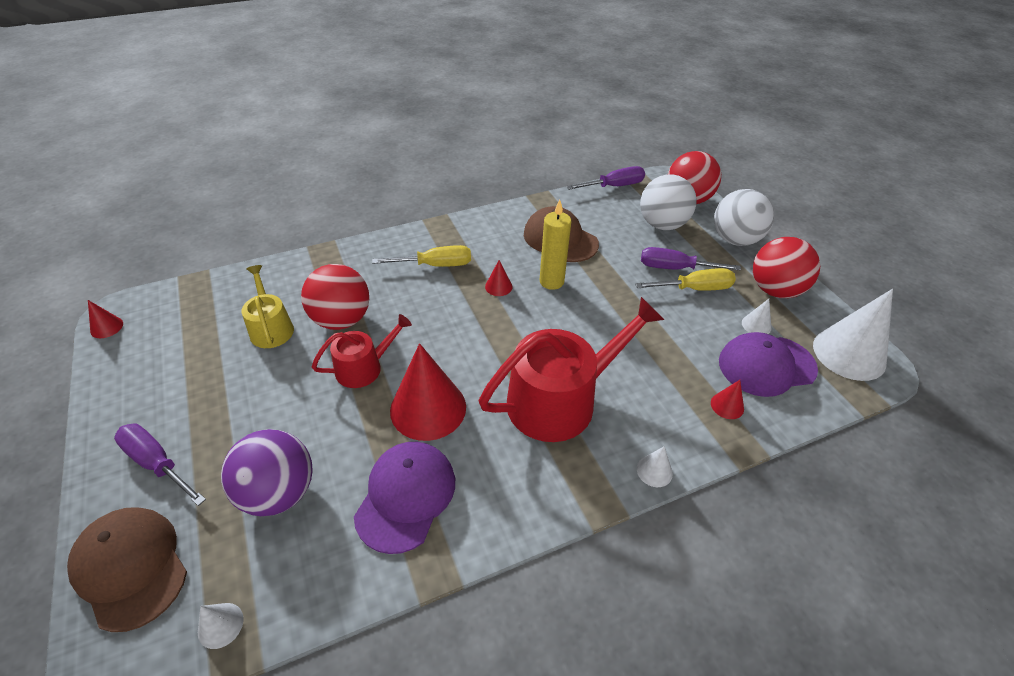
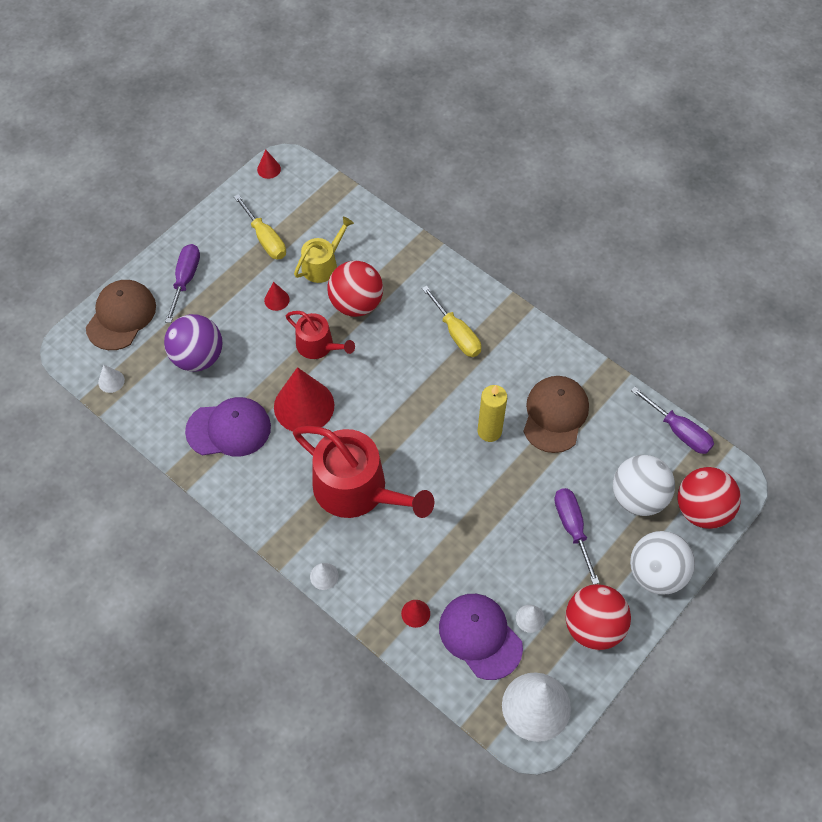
camera: 65 degrees right, 15 degrees up
red cone [485,260,512,296] -> red cone moved to [264,282,290,311]
yellow screwdriver [635,268,736,291] -> yellow screwdriver moved to [234,194,286,259]

